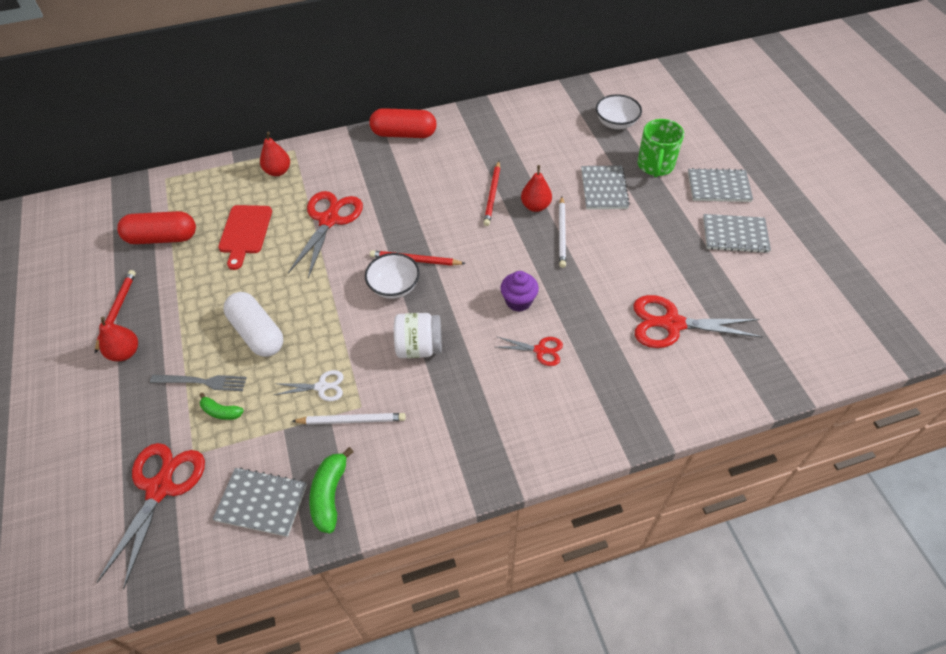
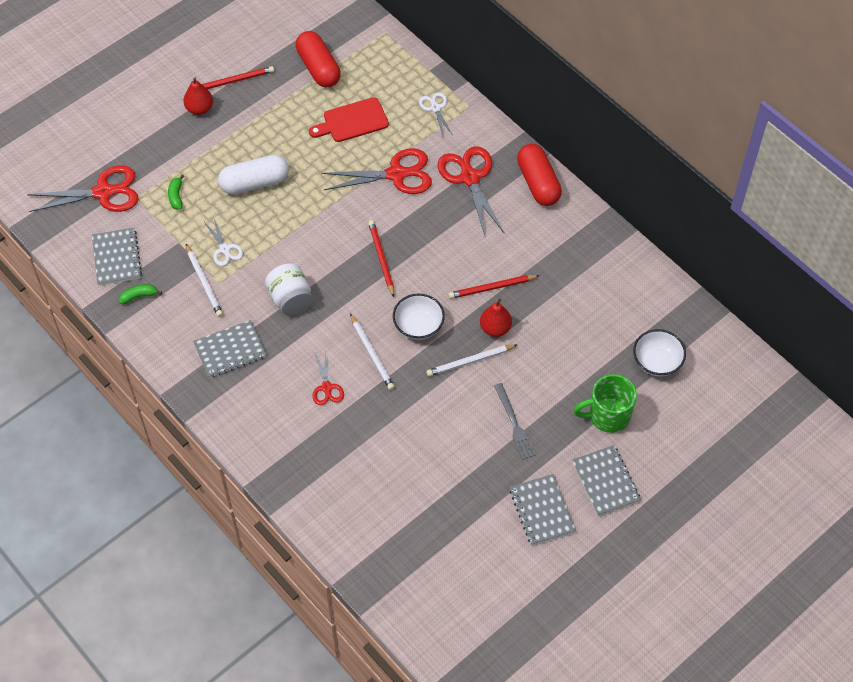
camera: 65 degrees right, 5 degrees up
grey fork [150,375,247,391] -> grey fork moved to [494,383,536,460]
white capsule [224,292,283,357] -> white capsule turned 45 degrees clockwise [218,155,289,195]
red pear [260,132,290,176] -> white scissors [419,92,453,135]
green banana [309,447,354,534] -> green banana [119,284,162,304], size x0.62
white bowl [365,253,420,299] -> white bowl moved to [393,294,445,340]
purple cupcake [500,271,539,312] -> white pencil [350,314,395,390]
grey notebook [581,165,630,209] -> grey notebook moved to [193,320,266,378]
red scissors [633,295,763,348] -> red scissors moved to [437,146,504,235]

